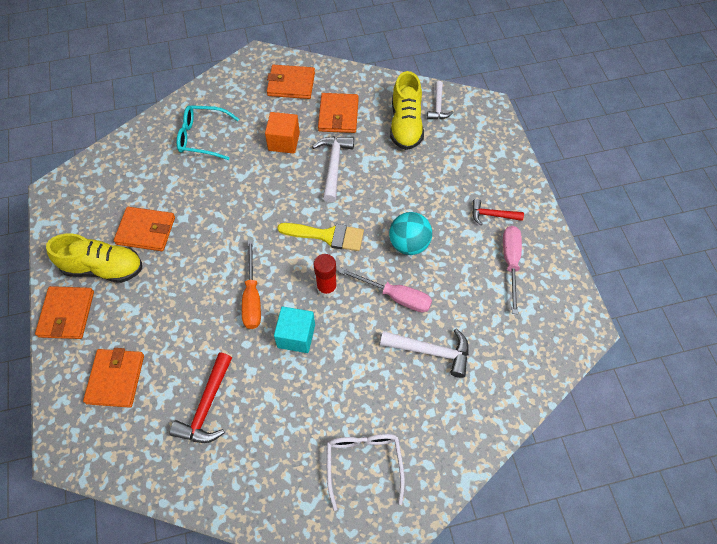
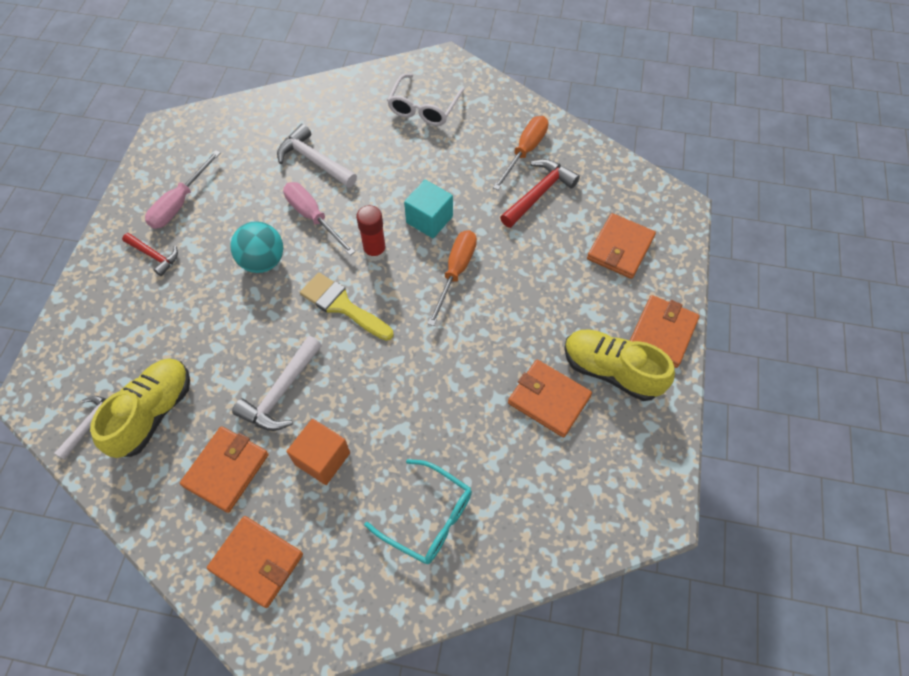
camera: 155 degrees left, 0 degrees up
none -> orange screwdriver [493,116,548,190]

